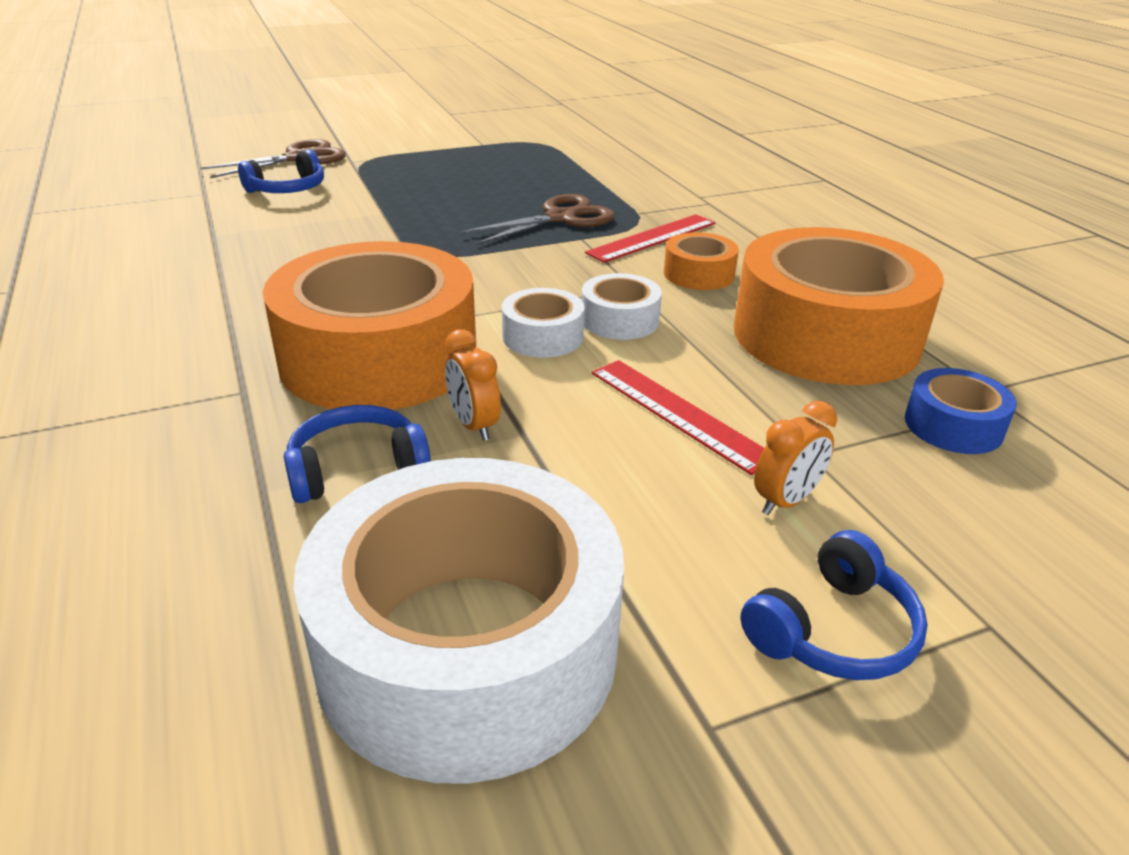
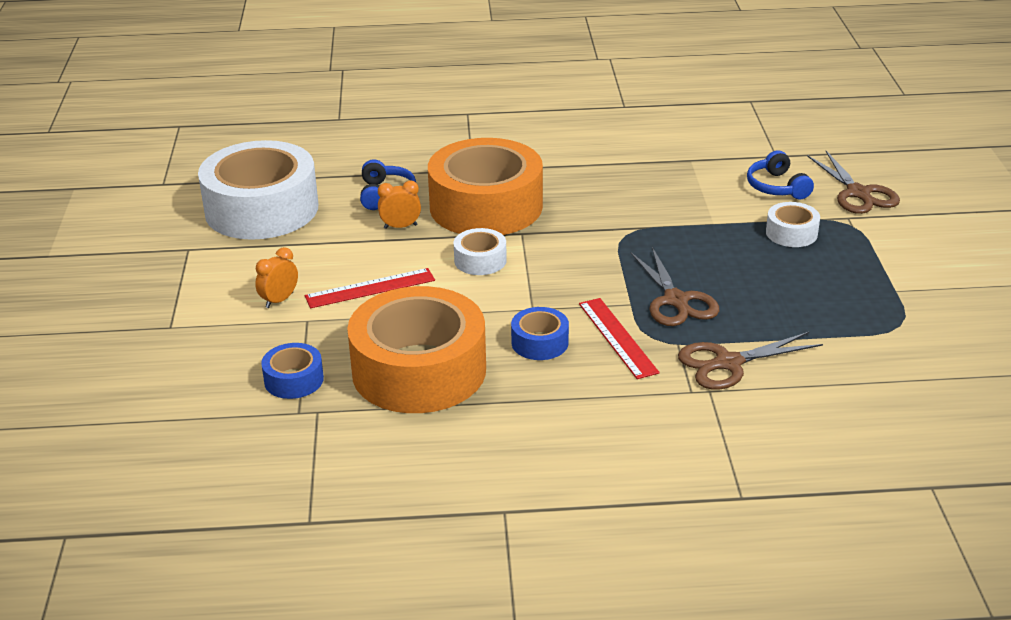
camera: 110 degrees right, 0 degrees up
white tape [582,273,662,340] -> white tape moved to [766,202,820,247]
orange tape [664,232,739,290] -> blue tape [511,307,569,360]
blue headphones [740,530,928,680] -> none
orange clock [754,401,837,515] -> orange clock turned 60 degrees clockwise [255,247,298,308]
none -> brown scissors [678,332,823,390]

